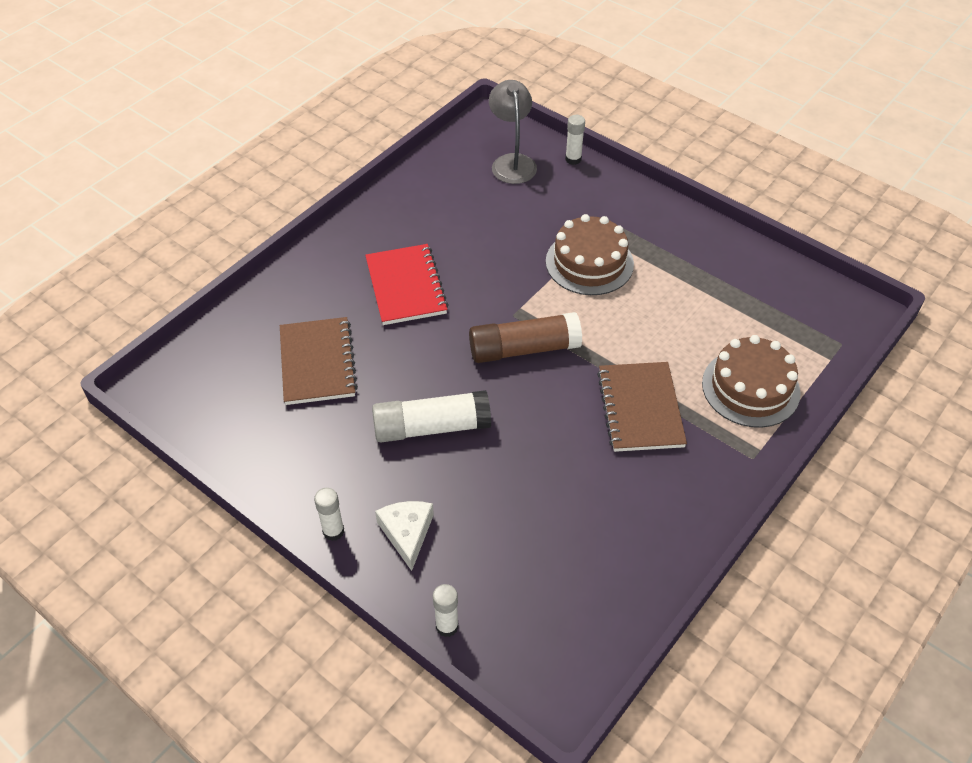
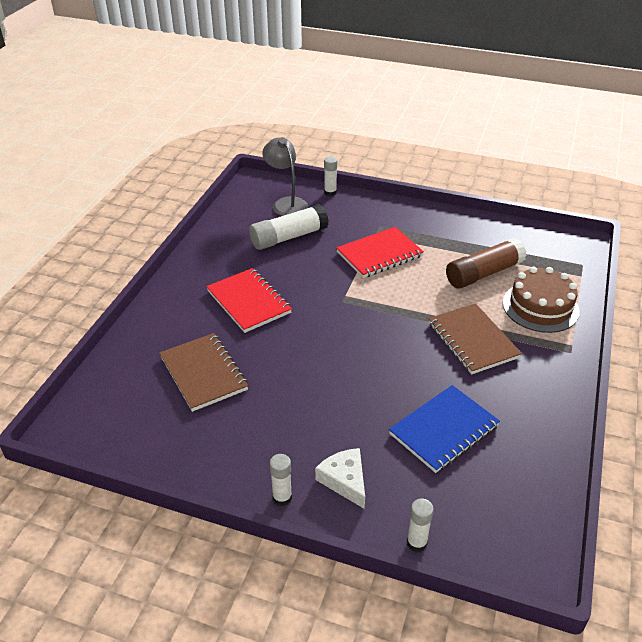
camera: 20 degrees left, 10 degrees down
white glue stick [372,390,491,443] -> white glue stick moved to [249,204,329,250]
brown glue stick [469,312,582,363] -> brown glue stick moved to [446,238,527,289]
brown cake [546,214,634,295] -> red notebook [336,227,424,278]
none -> blue notebook [389,385,500,473]

